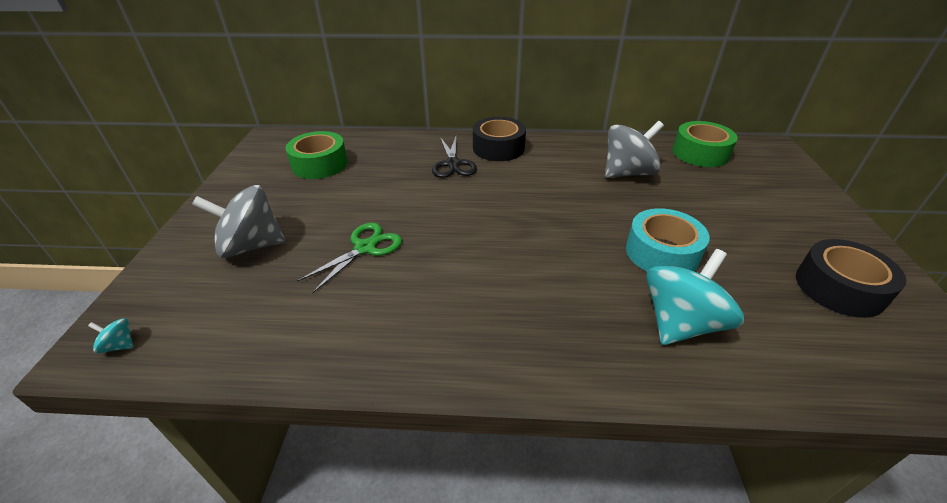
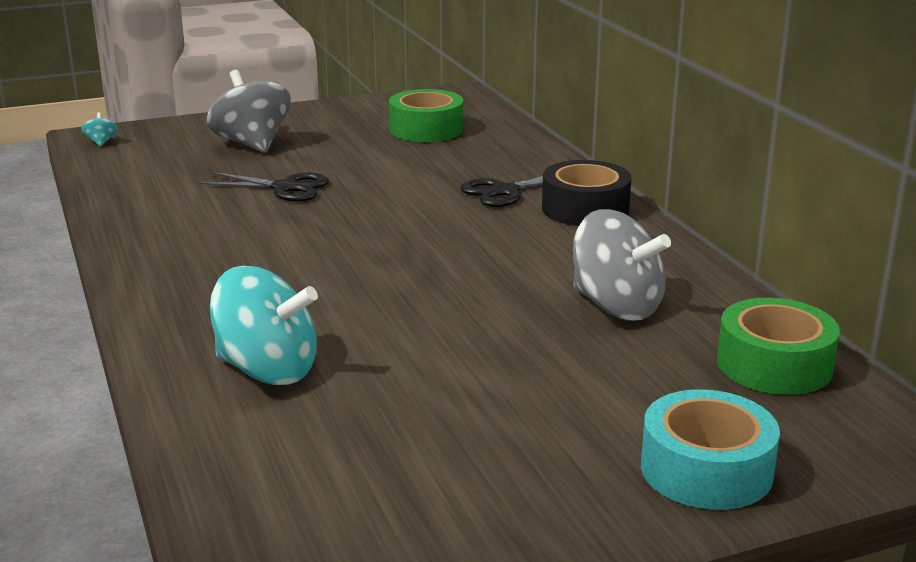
camera: 65 degrees right, 15 degrees down
green scissors [297,222,402,293] -> black scissors [199,172,329,202]
turquoise tape [626,208,710,271] -> turquoise tape moved to [641,389,780,510]
black tape [796,239,907,318] -> none

